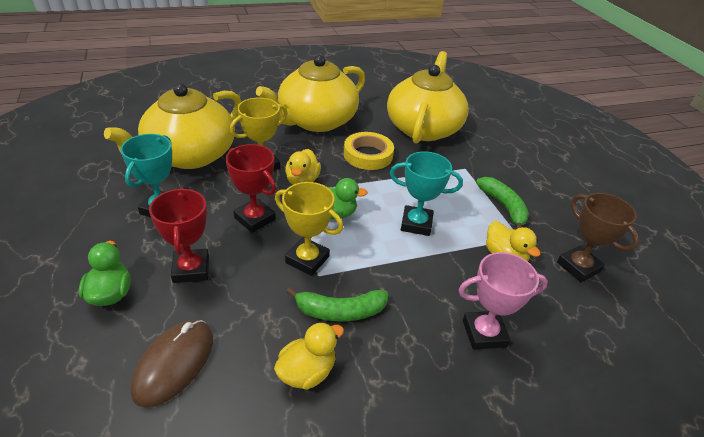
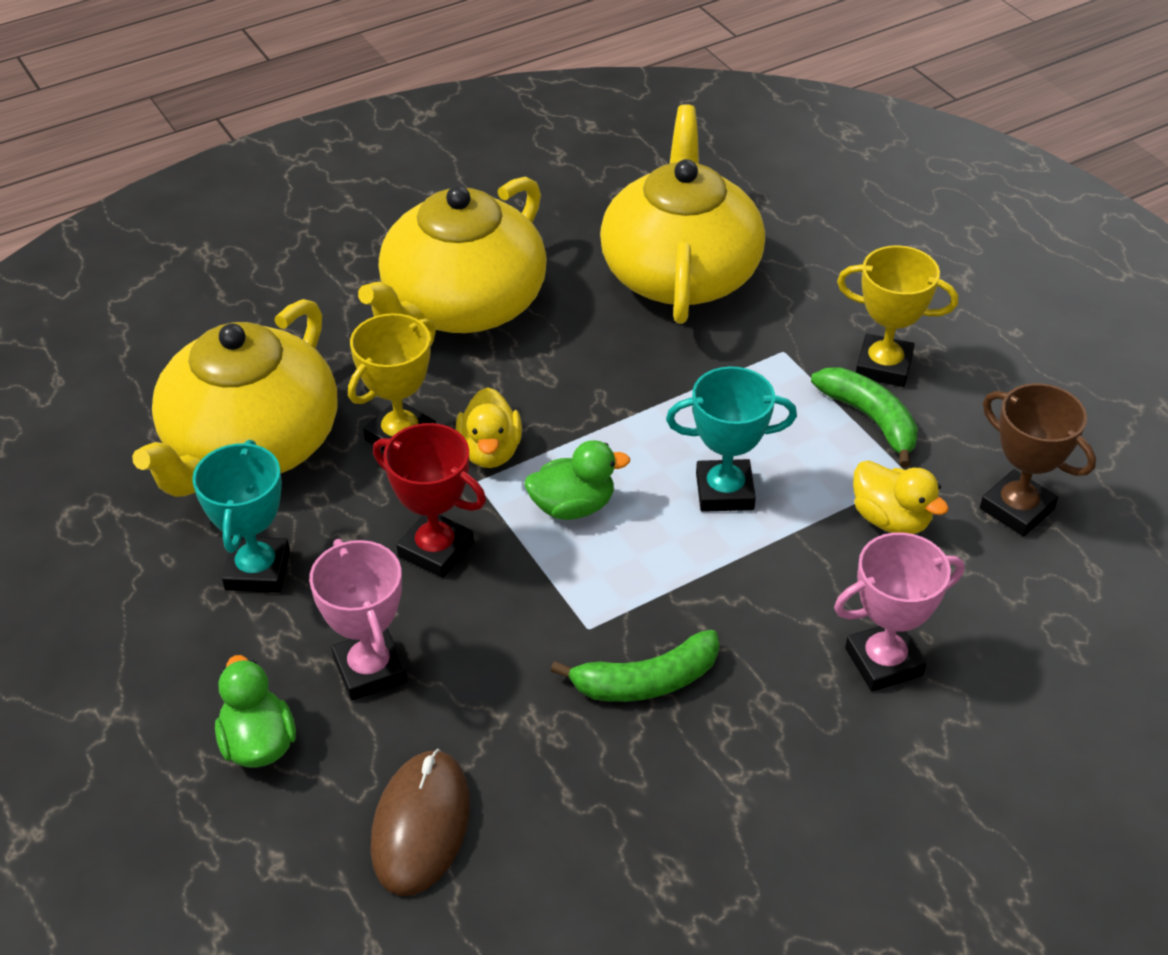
camera: 10 degrees left, 5 degrees up
red trophy [149,188,209,283] -> pink trophy [309,539,407,700]
yellow duck [274,322,344,390] -> none
yellow trophy [275,182,343,276] -> yellow trophy moved to [837,245,958,387]
yellow tape [344,132,394,170] -> none

